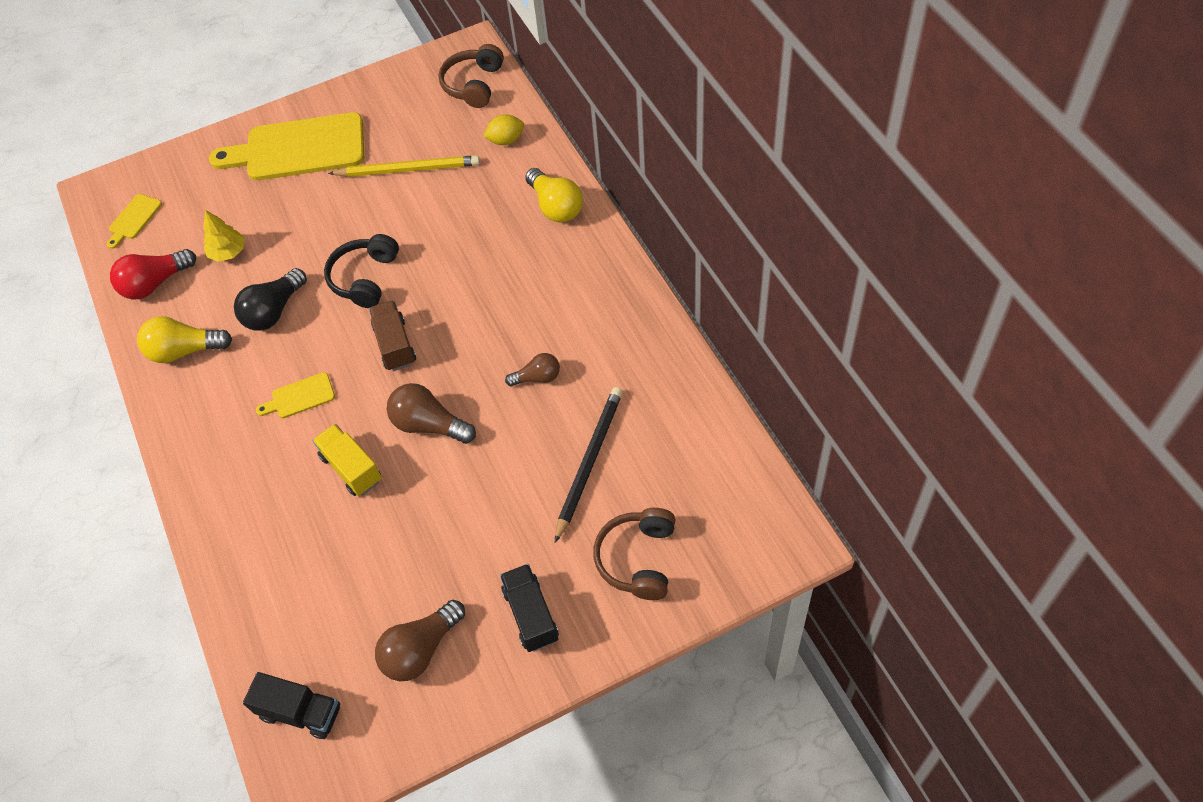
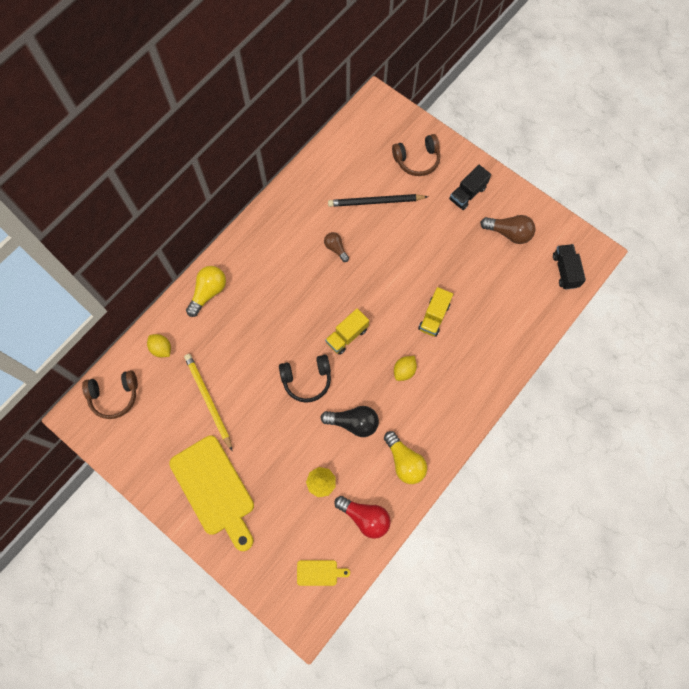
camera: 120 degrees left, 15 degrees up
yellow cutting board [256,372,335,418] -> yellow lemon [394,356,417,381]
brown truck [369,300,416,371] -> yellow truck [325,308,369,355]
brown light bulb [387,383,476,444] -> none

